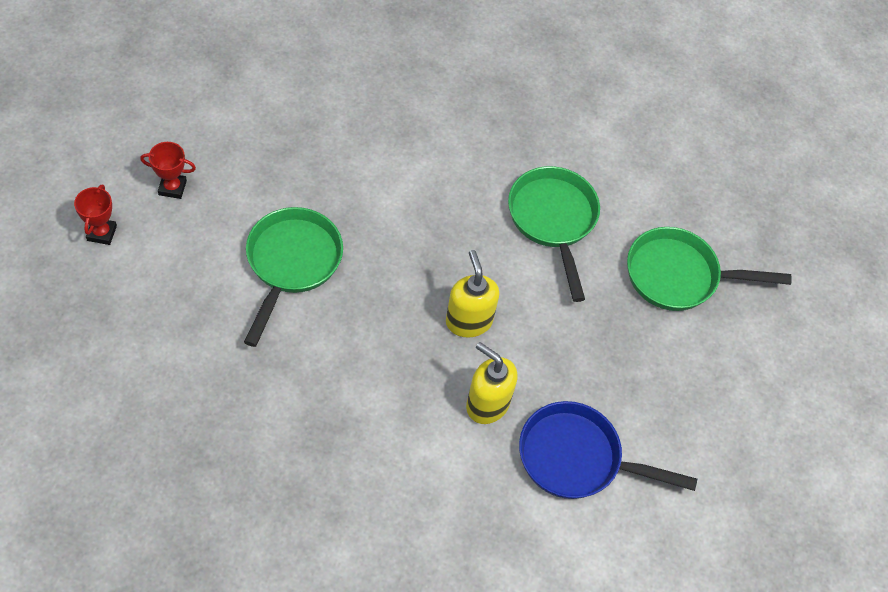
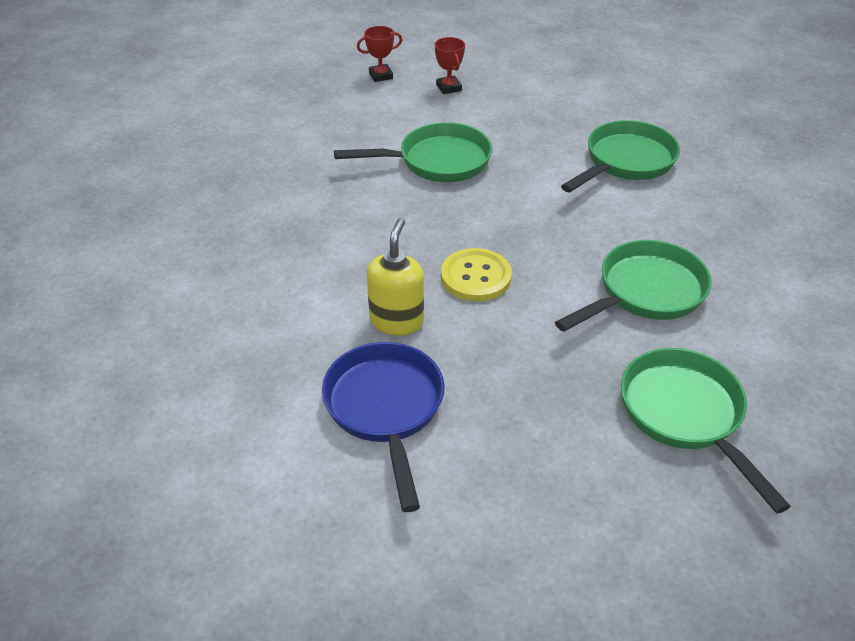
camera: 70 degrees right, 15 degrees down
yellow soap dispenser [446,250,499,338] -> yellow button [441,248,512,301]
none -> green pan [561,120,680,193]

